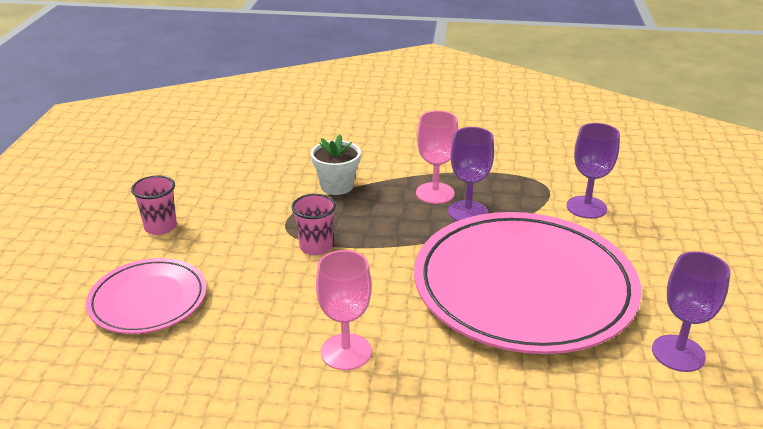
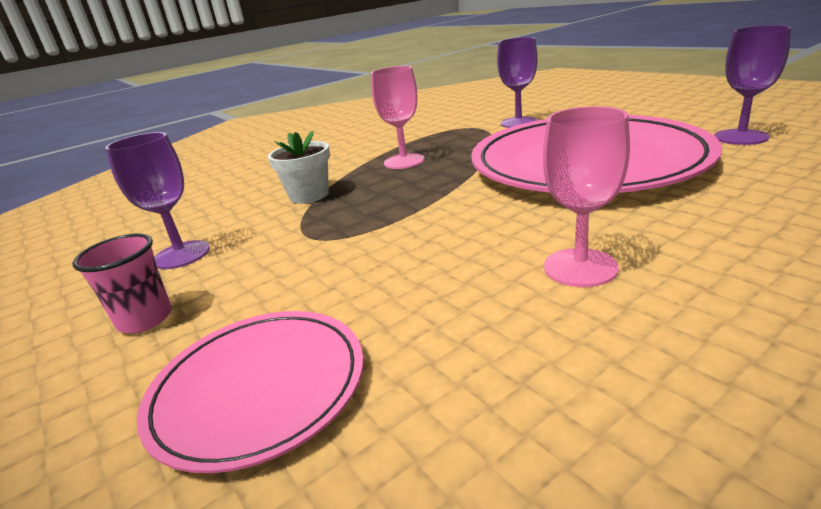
camera: 40 degrees left, 5 degrees down
pink cup [292,194,336,255] -> none
purple goblet [448,127,494,221] -> purple goblet moved to [105,132,210,269]

